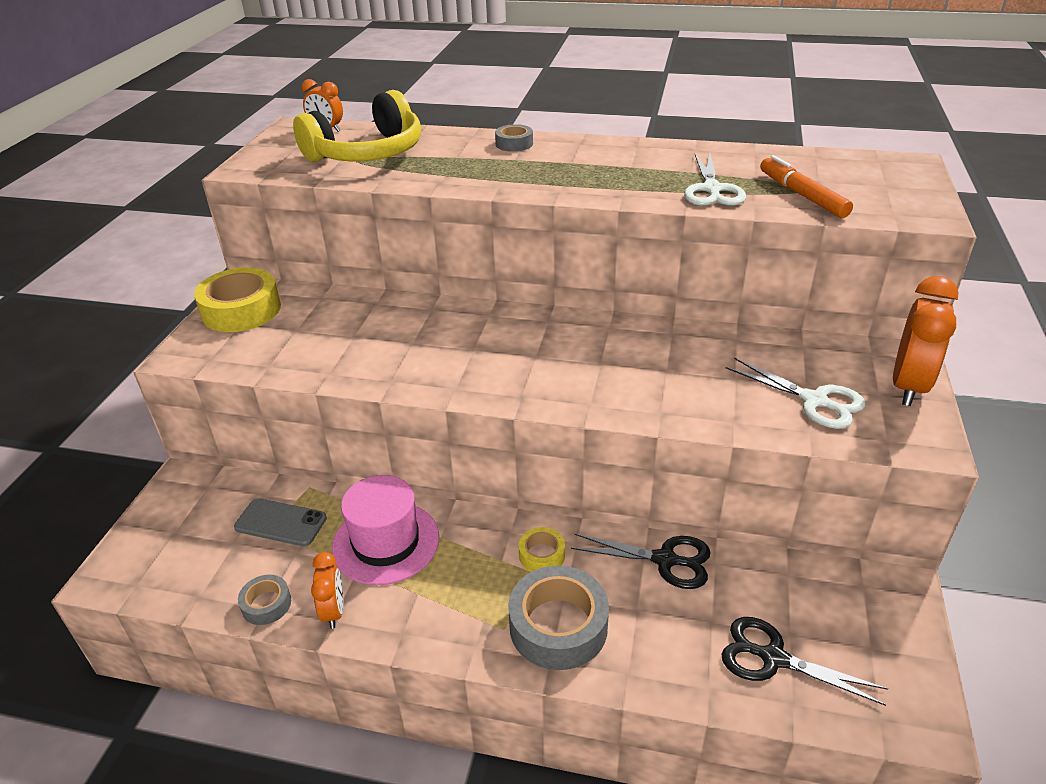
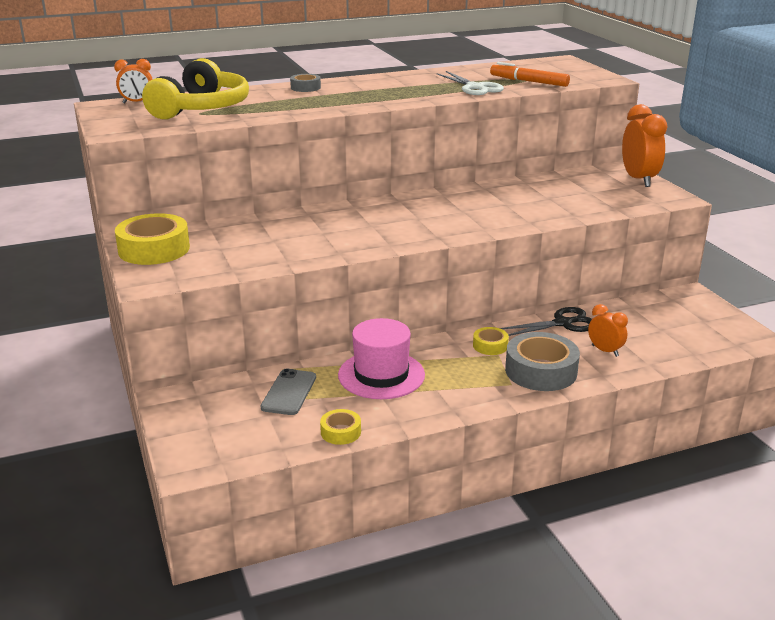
camera: 35 degrees left, 10 degrees down
grey phone [234,498,327,546] -> grey phone turned 60 degrees counterclockwise [261,369,316,415]
grey tape [238,575,291,625] -> yellow tape [320,409,361,445]
orange clock [311,552,343,629] -> orange clock moved to [588,304,628,357]
black scissors [721,617,888,706] -> none
white scissors [726,358,865,429] -> none

